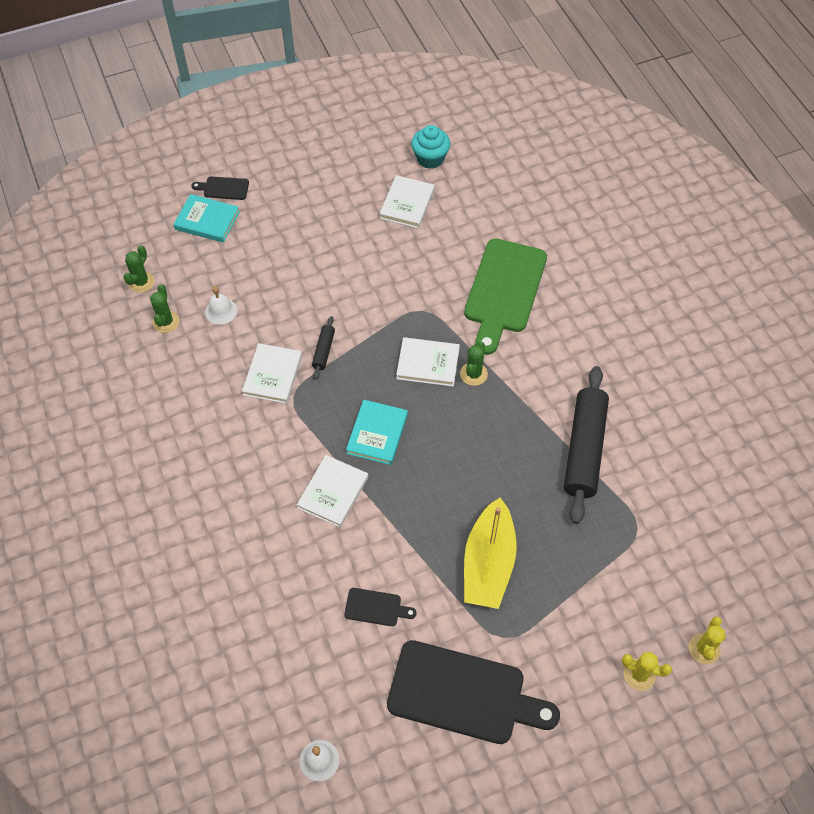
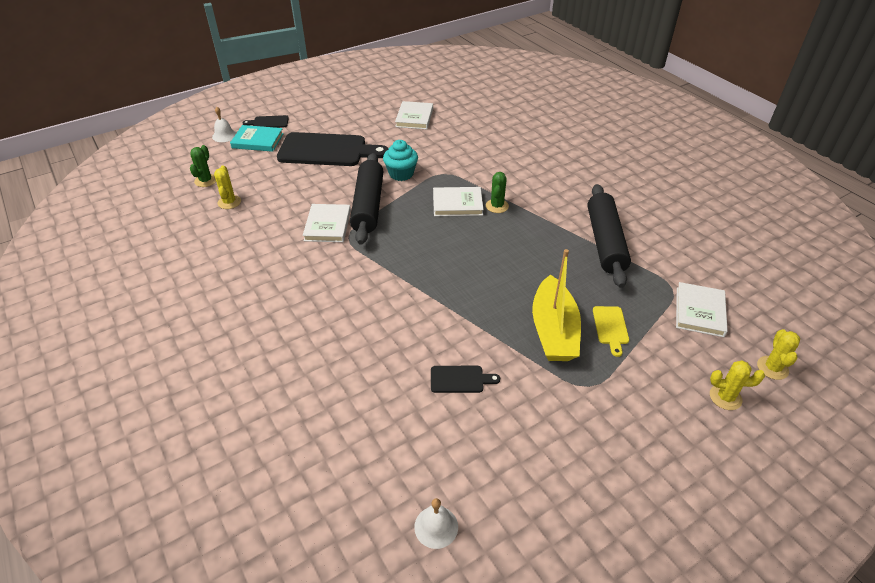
camera: 10 degrees left, 15 degrees down
green cactus [150,284,179,333] -> yellow cactus [214,165,241,209]
white bell [205,286,237,324] -> white bell moved to [212,107,236,142]
white book [297,455,368,528] -> white book moved to [676,282,728,337]
black rolling pin [312,316,335,380] -> black rolling pin [350,153,383,245], size x2.24
turquoise book [346,400,408,465] -> none
black cutting board [387,640,560,744] -> black cutting board moved to [277,132,389,166]
turquoise cupcake [411,125,450,169] -> turquoise cupcake moved to [383,140,418,181]
green cutting board [464,238,547,355] -> none
none -> yellow cutting board [593,306,629,357]

